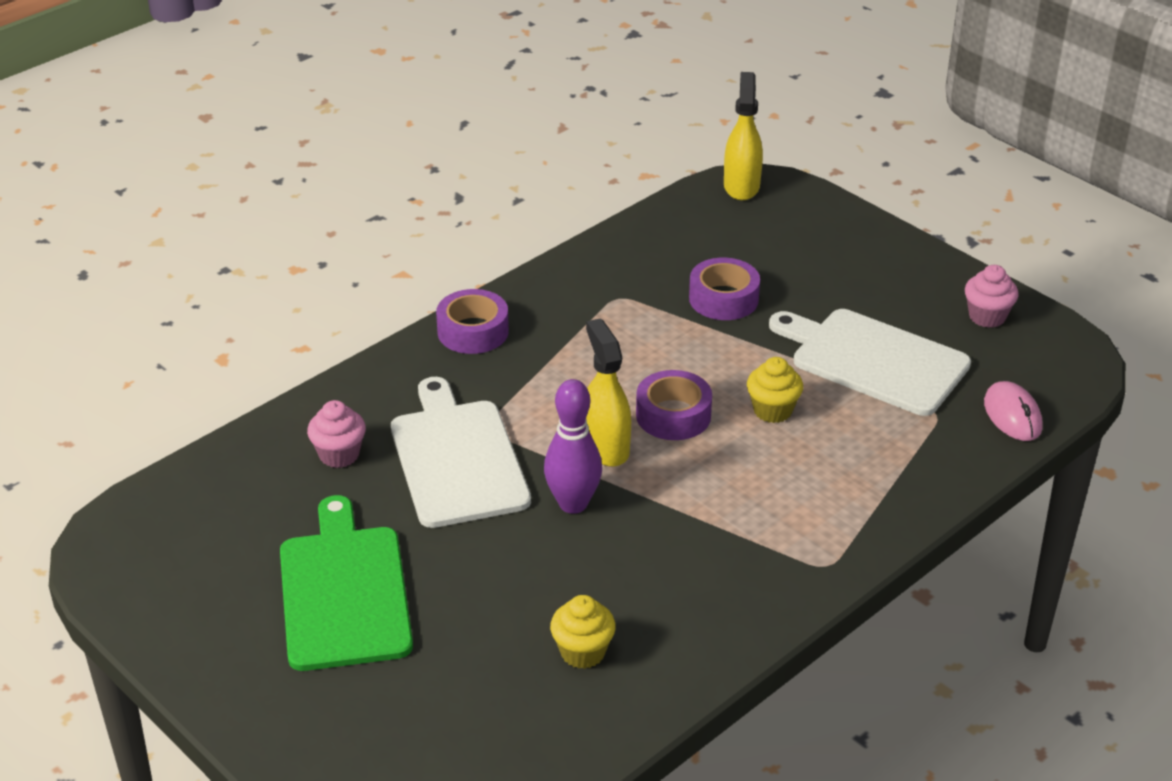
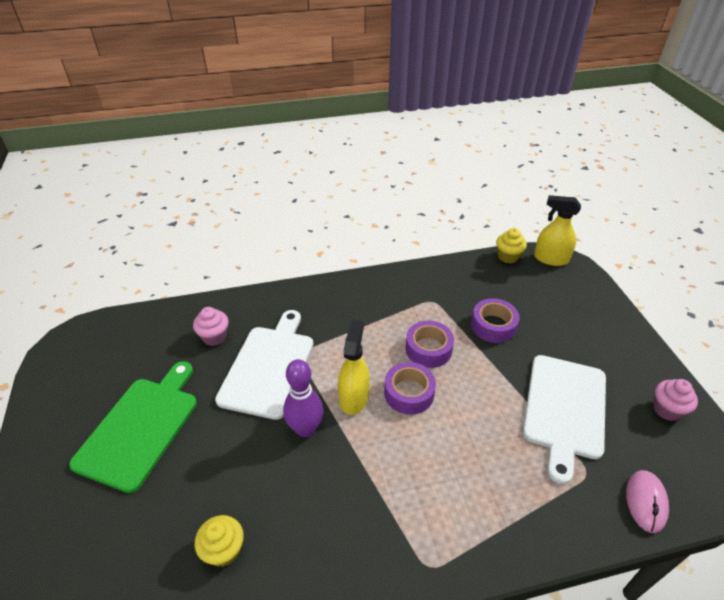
camera: 30 degrees right, 5 degrees up
purple tape [436,289,509,354] -> purple tape moved to [406,320,454,368]
yellow spray bottle [724,72,763,200] -> yellow spray bottle turned 105 degrees counterclockwise [534,195,581,266]
yellow cupcake [747,357,803,423] -> yellow cupcake moved to [496,228,527,264]
white cutting board [769,309,971,416] -> white cutting board turned 135 degrees counterclockwise [523,355,606,484]

